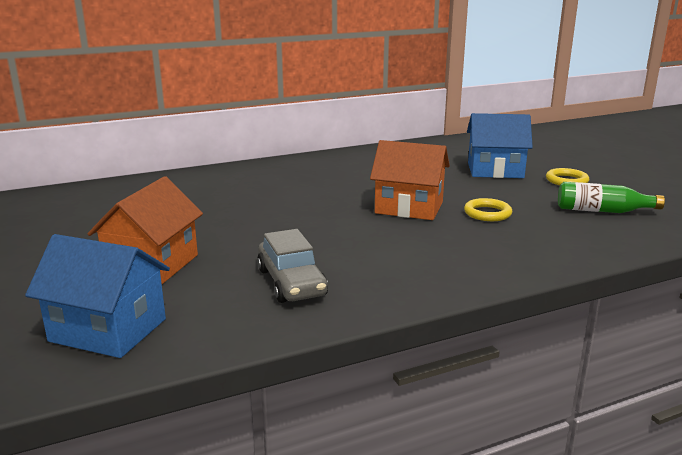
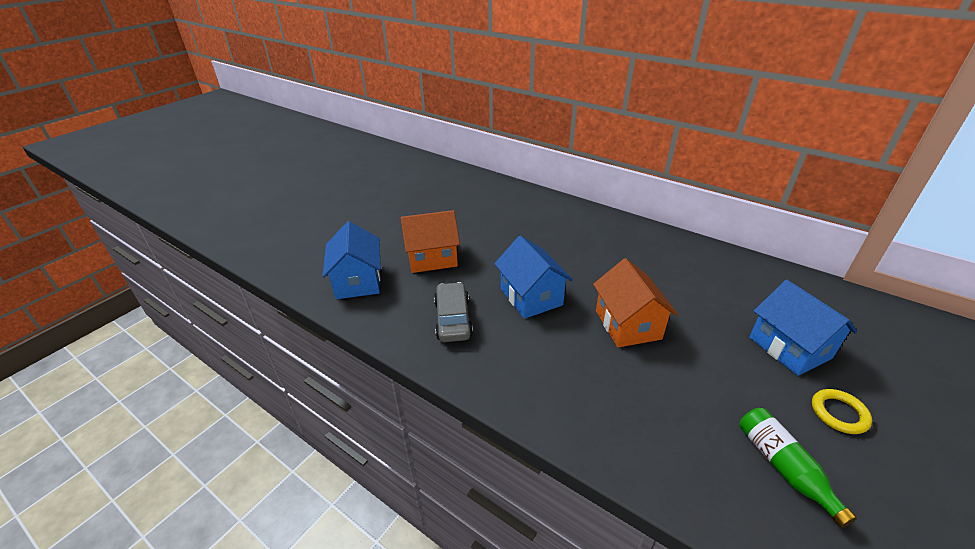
camera: 60 degrees right, 15 degrees up
grey car [257,229,328,303] -> grey car turned 135 degrees clockwise [434,282,473,342]
yellow ring [464,198,512,221] -> none
none -> blue house [494,235,573,319]

